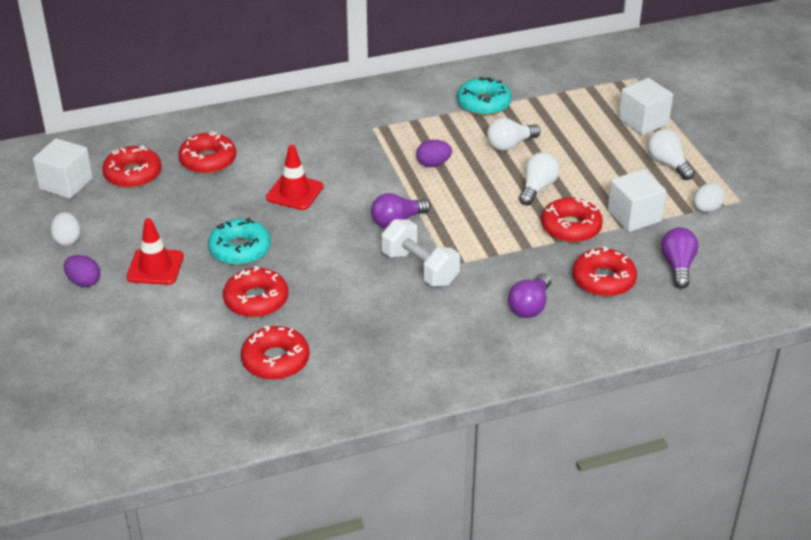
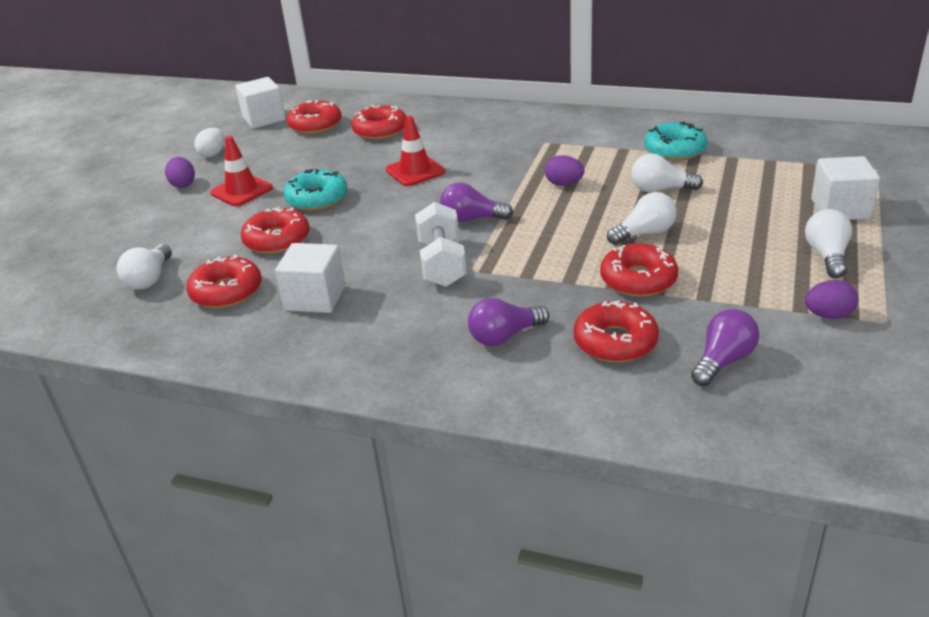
camera: 40 degrees right, 5 degrees down
white cube [608,169,667,232] -> white cube moved to [275,243,345,313]
white egg [693,183,725,212] -> purple egg [805,280,858,319]
none -> white light bulb [117,244,172,290]

